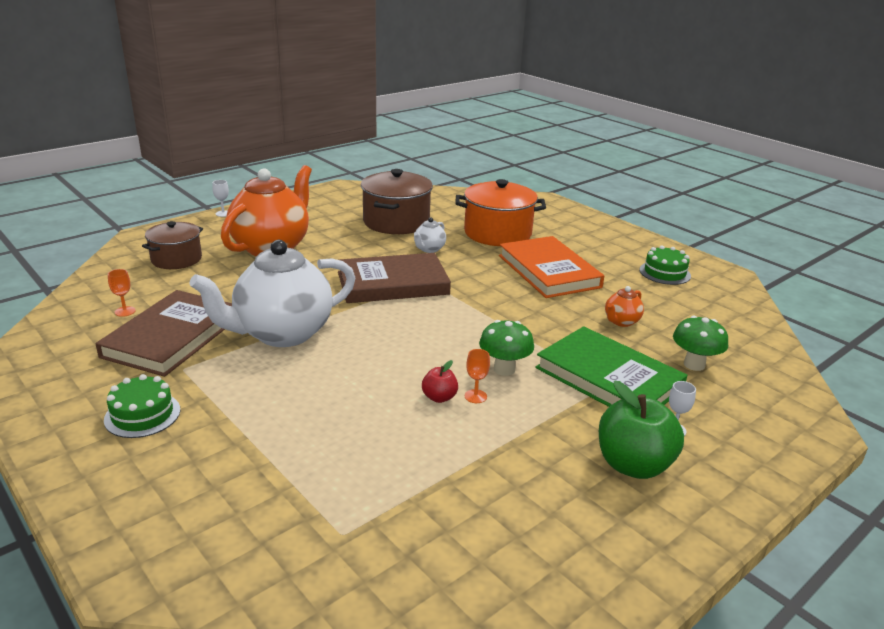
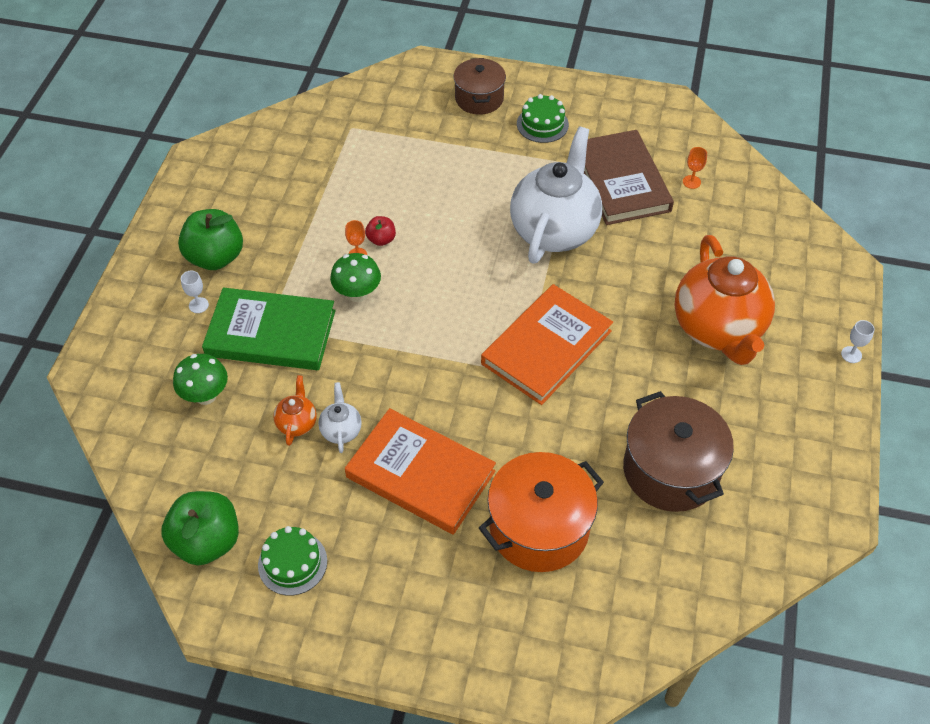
camera: 145 degrees right, 25 degrees up
brown pot [142,221,203,269] -> brown pot moved to [453,58,506,115]
brown book [338,253,451,303] -> orange book [481,284,613,405]
white teapot [414,217,446,253] -> white teapot moved to [318,382,362,453]
none -> green apple [161,491,239,565]

